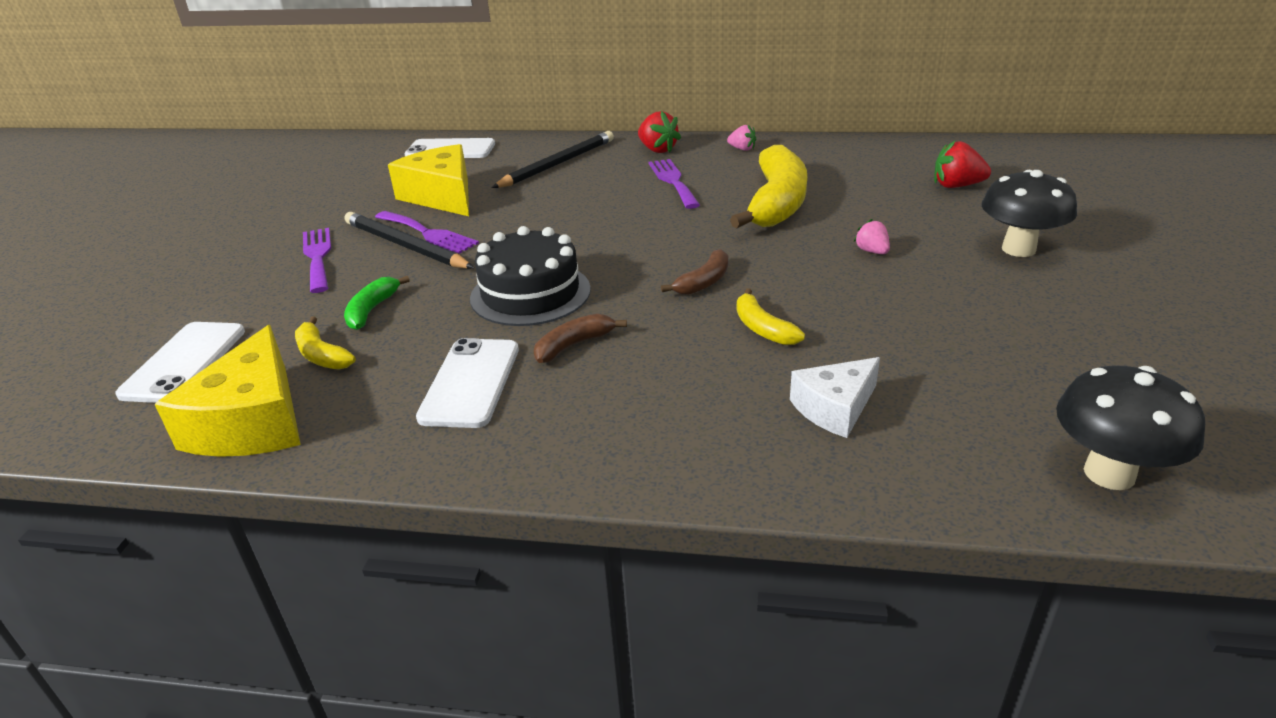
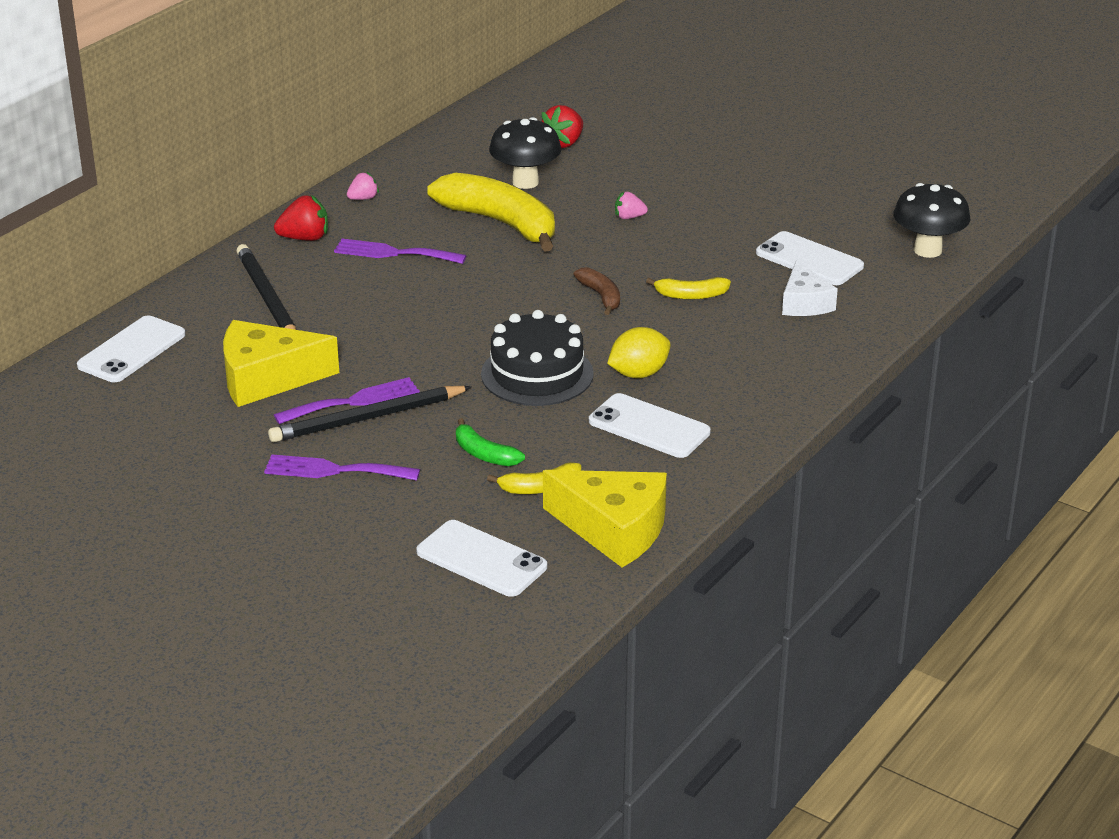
camera: 65 degrees left, 0 degrees up
brown banana [534,314,627,363] -> yellow lemon [607,327,671,378]
black mushroom [982,170,1077,257] -> black mushroom moved to [489,117,562,189]
none -> white phone [756,231,864,285]

